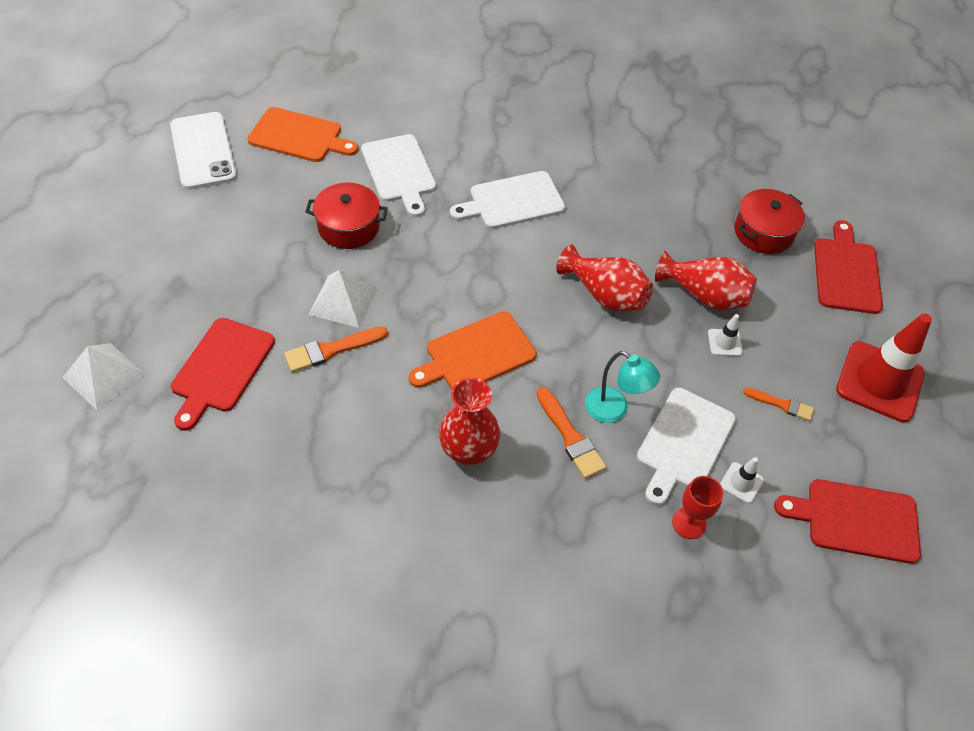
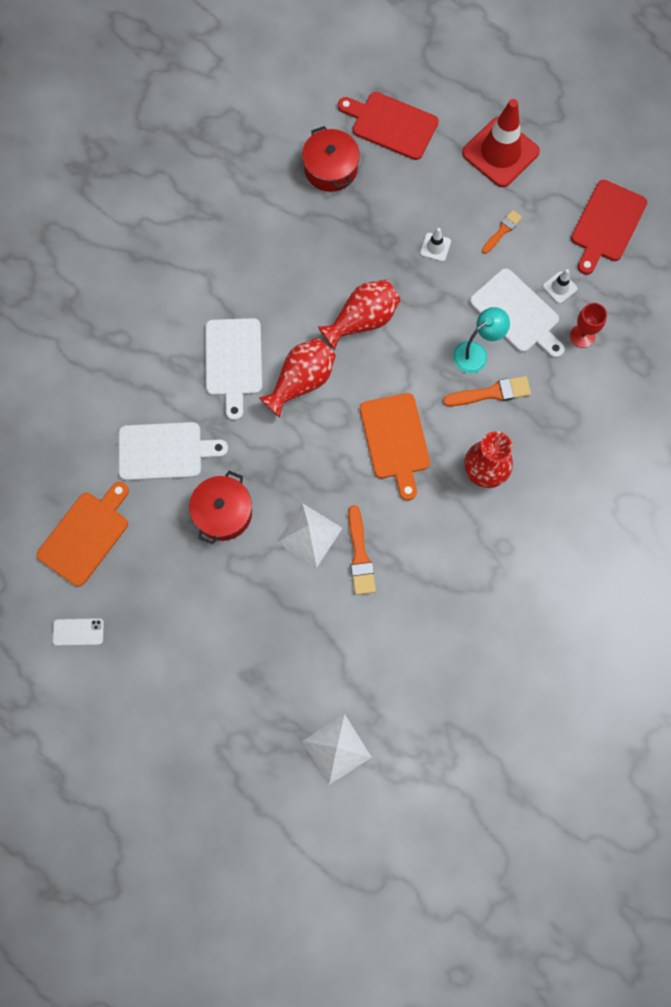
camera: 70 degrees left, 20 degrees up
white phone [170,112,237,190] -> white phone [53,618,104,646], size x0.48
red cutting board [171,318,275,431] -> none
red vase [655,251,757,311] -> red vase moved to [259,338,336,418]

